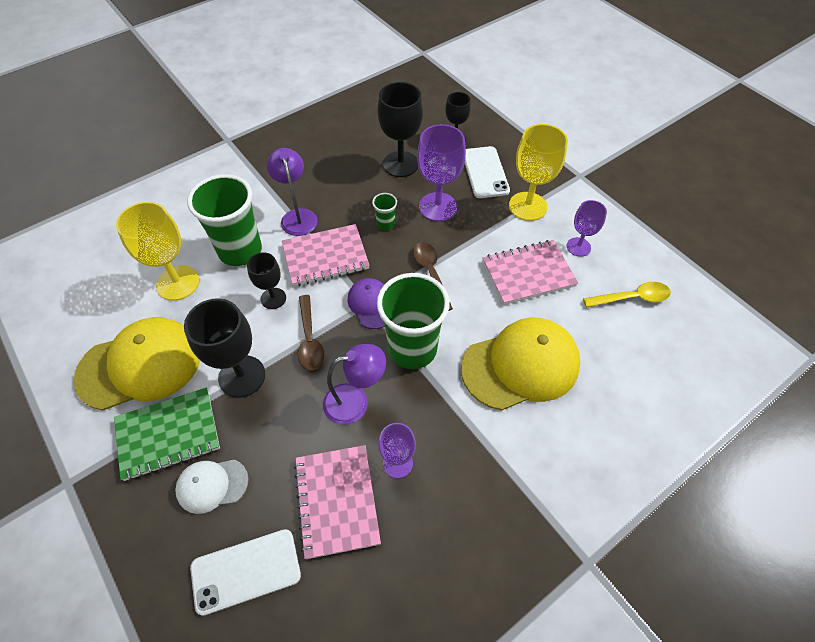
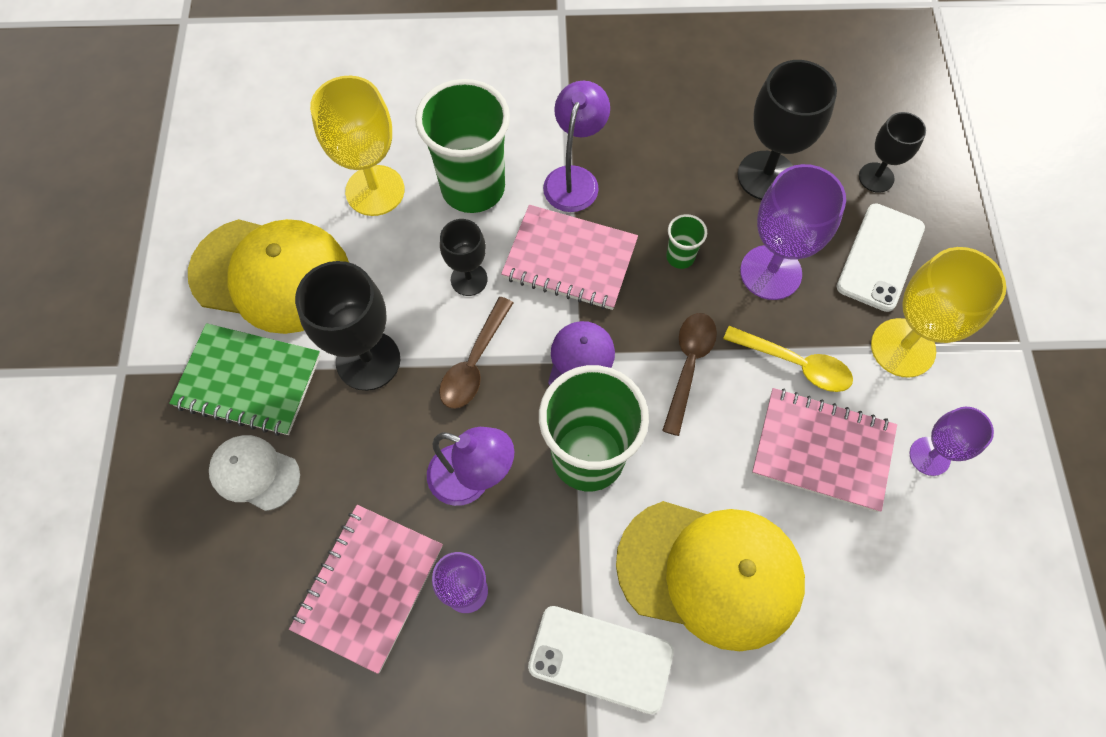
camera: 35 degrees right, 10 degrees up
white phone [190,529,301,616] -> white phone moved to [528,606,674,714]
yellow spoon [583,282,671,308] -> yellow spoon moved to [723,326,853,392]

